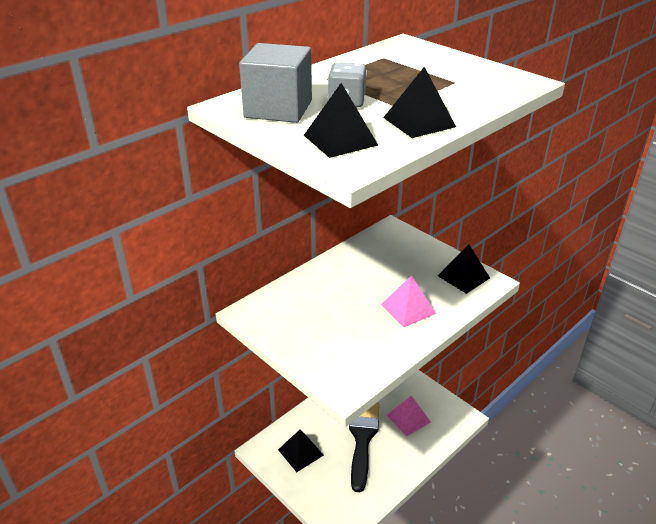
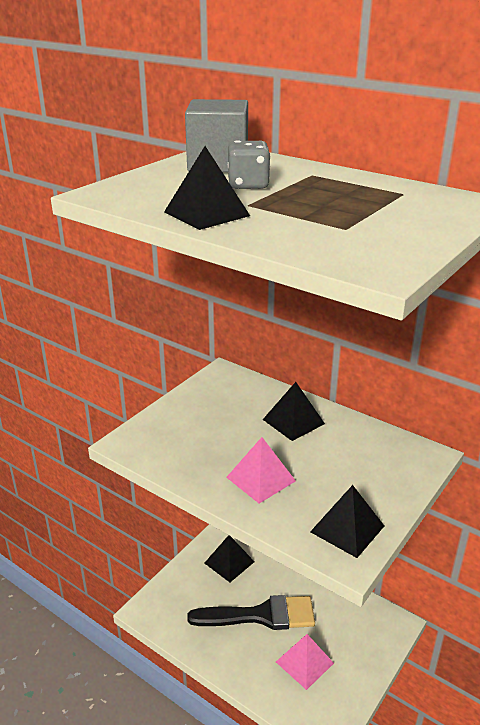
camera: 80 degrees right, 5 degrees down
black pyramid [304,83,378,158] -> black pyramid moved to [263,382,325,441]

